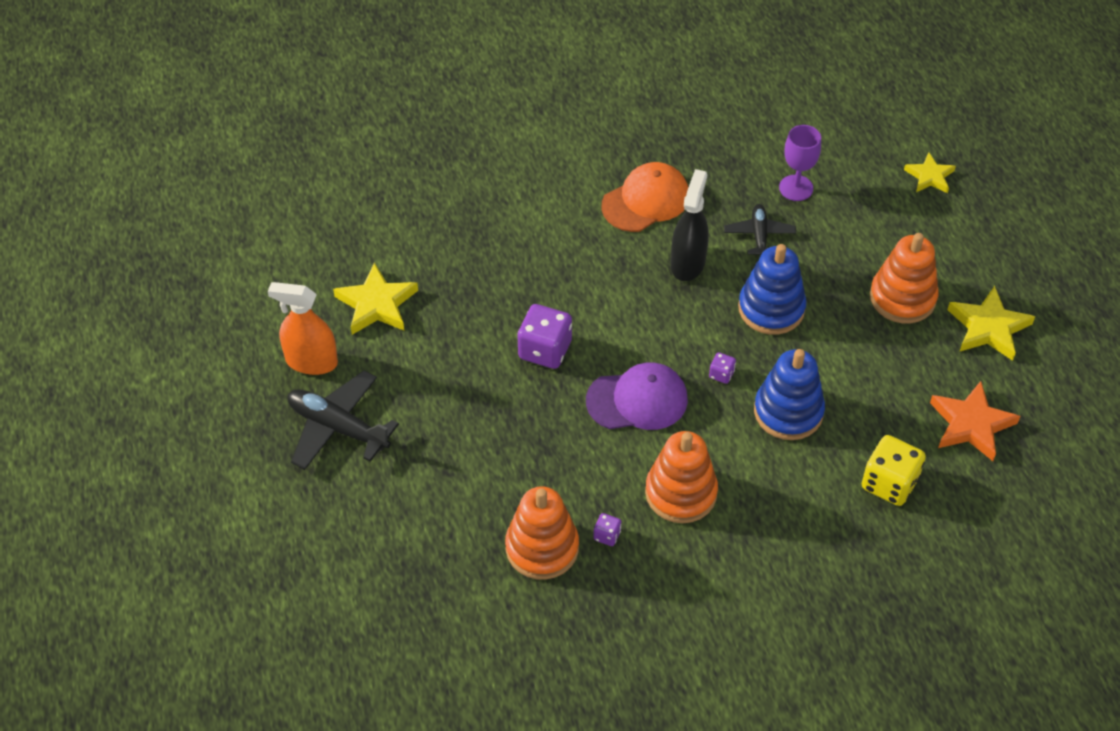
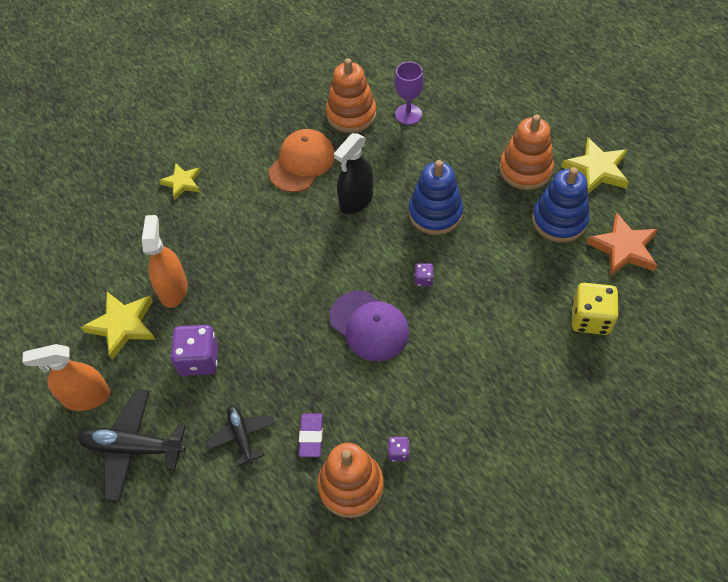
camera: 20 degrees left, 5 degrees up
purple dice [518,304,572,369] -> purple dice moved to [171,325,218,376]
purple cap [586,362,688,430] -> purple cap turned 75 degrees clockwise [329,290,409,361]
orange stacking toy [645,431,718,523] -> orange stacking toy moved to [326,58,376,133]
black spray bottle [671,169,709,281] -> black spray bottle turned 135 degrees counterclockwise [334,133,373,214]
black plane [724,204,796,256] -> black plane moved to [206,405,274,466]
blue stacking toy [754,349,825,440] -> blue stacking toy moved to [532,167,590,243]
yellow star [904,152,956,193] -> yellow star moved to [159,163,201,200]
none -> orange spray bottle [142,215,187,308]
none -> purple eraser [299,414,323,457]

